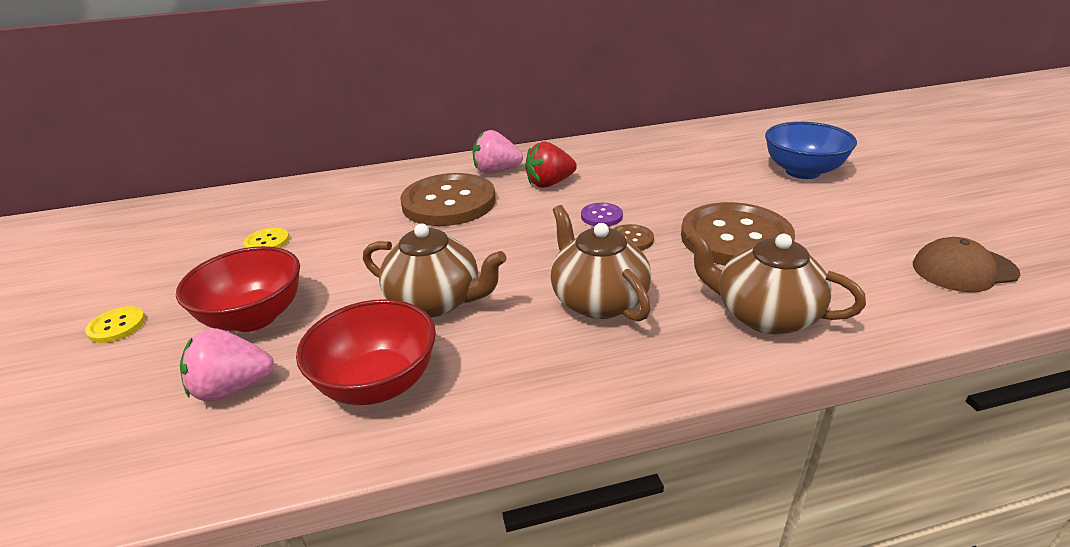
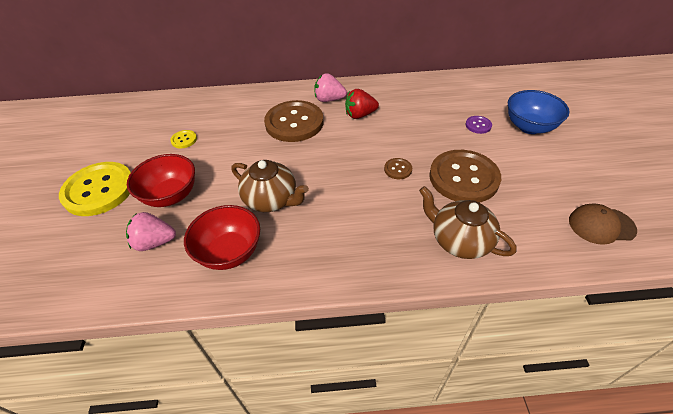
camera: 10 degrees right, 15 degrees up
yellow button [85,306,145,343] -> yellow button [59,162,131,216], size x2.39
brown teapot [551,205,651,322] -> none
purple button [581,203,623,226] -> purple button moved to [466,116,492,134]

